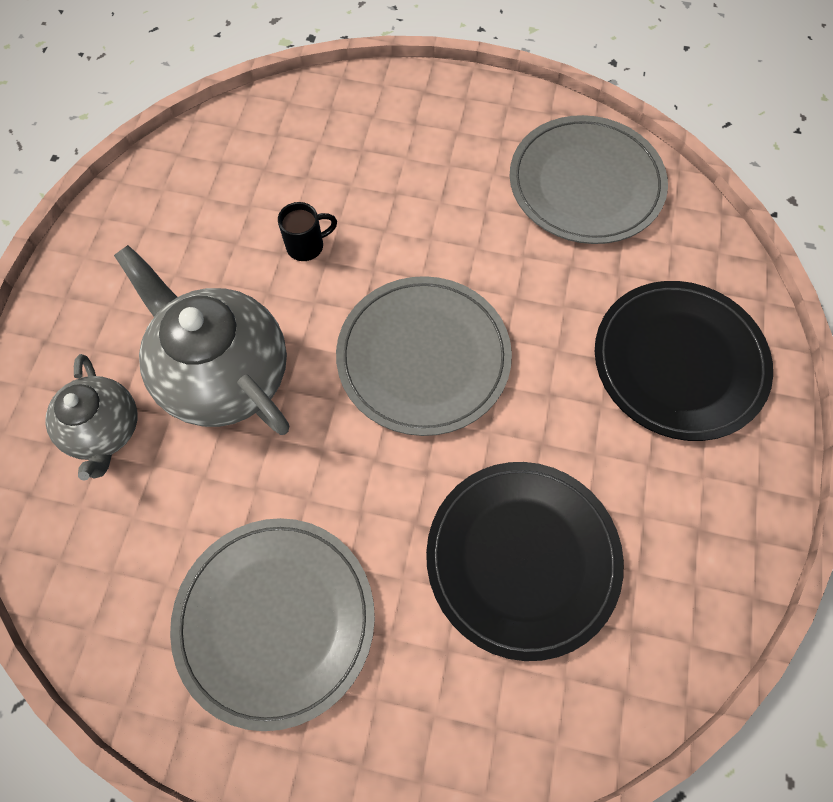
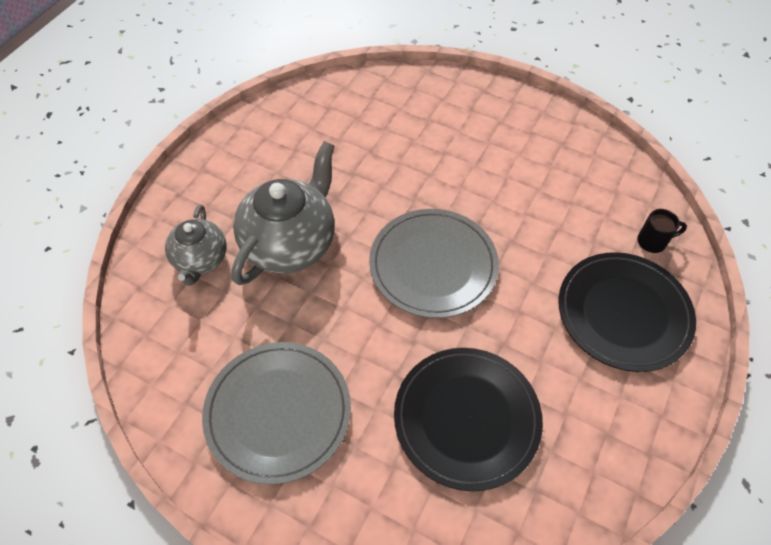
camera: 15 degrees right, 10 degrees down
grey teapot [114,245,289,435] -> grey teapot turned 60 degrees clockwise [231,141,335,285]
black mug [278,202,337,261] -> black mug moved to [637,209,687,253]
grey plate [510,115,668,244] -> none

